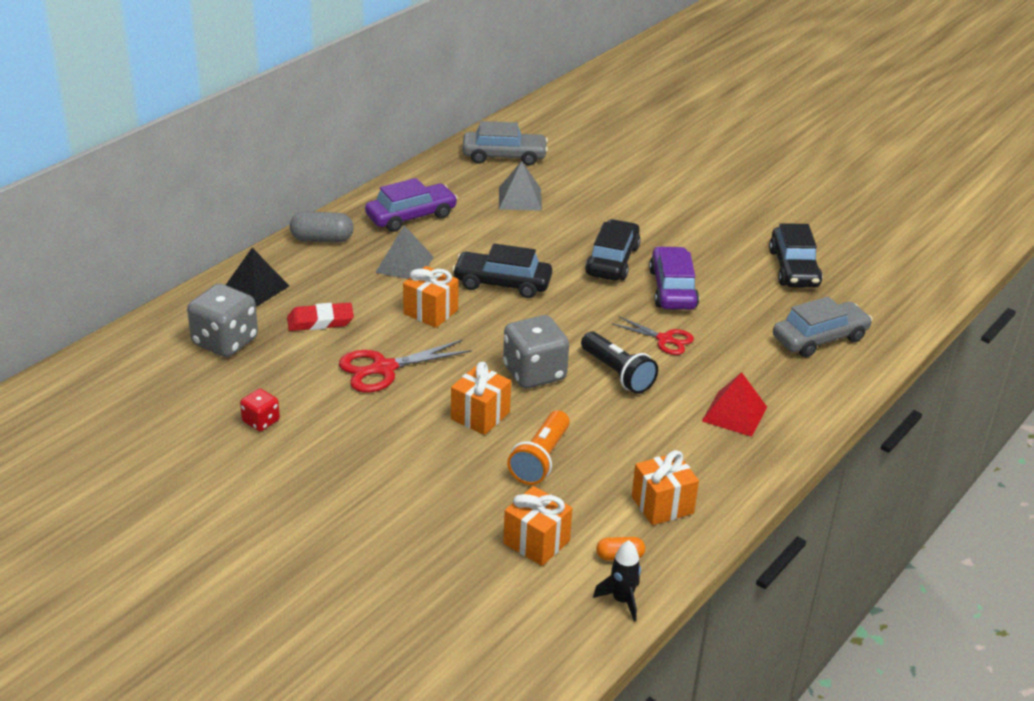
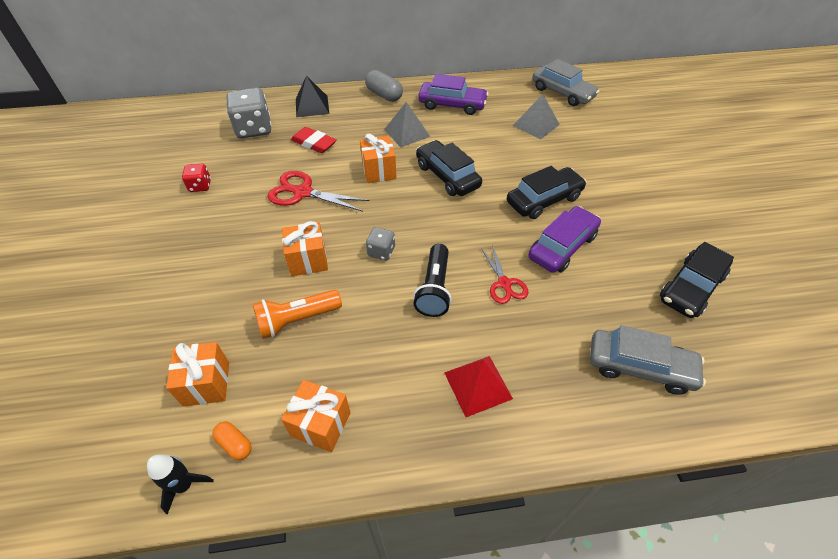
camera: 45 degrees right, 15 degrees up
grey dice [503,315,569,389] -> grey dice [366,227,395,261], size x0.53

